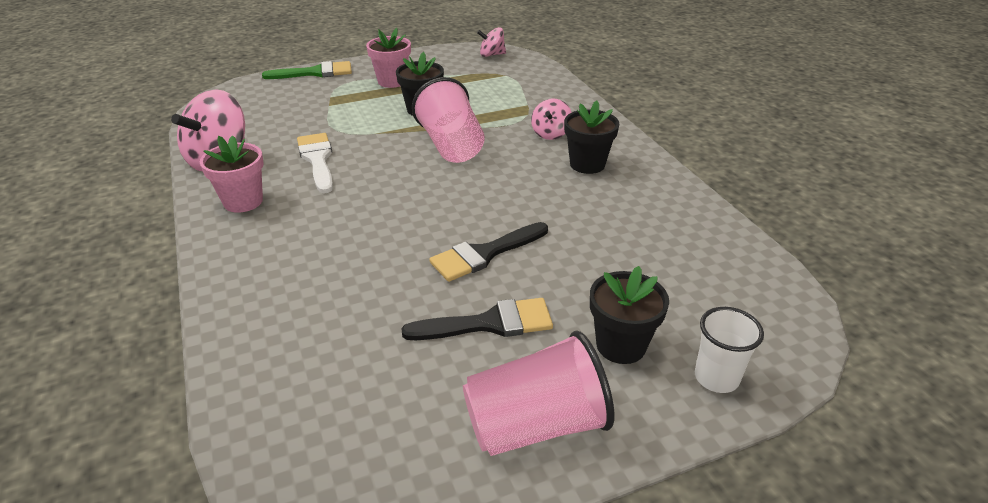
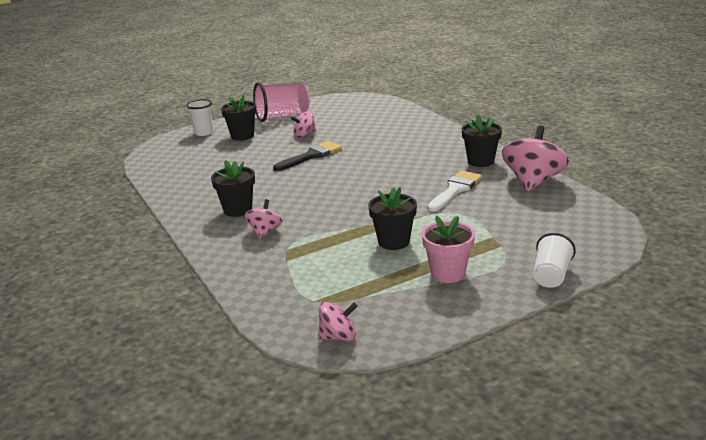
camera: 175 degrees right, 10 degrees down
pink flower pot [200,135,264,213] -> black flower pot [462,114,502,167]
green brush [262,61,352,79] -> white cup [533,233,576,288]
white brush [297,133,333,193] -> white brush turned 120 degrees counterclockwise [428,170,482,212]
black brush [401,298,553,340] -> pink spinning top [290,111,316,138]
pink cup [412,77,485,163] -> none

